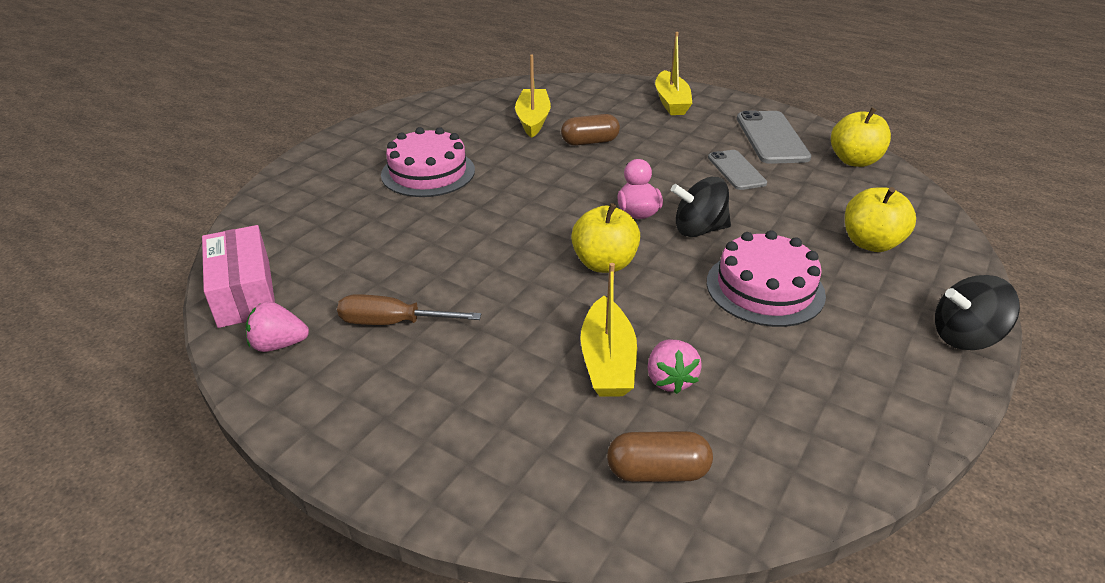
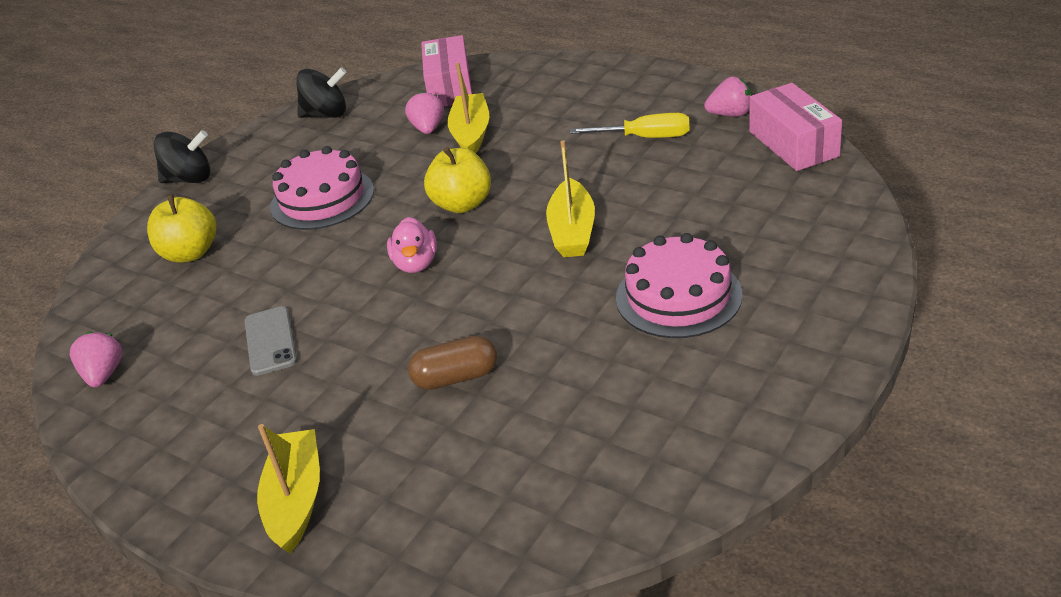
camera: 175 degrees left, 0 degrees up
brown screwdriver [337,294,481,325] -> yellow screwdriver [570,113,690,138]
yellow boat [515,55,551,138] -> yellow boat moved to [546,140,595,257]
brown capsule [607,431,713,482] -> pink box [421,35,472,107]
black spinning top [671,177,731,237] -> black spinning top moved to [296,67,347,118]
grey phone [737,111,811,164] -> none
yellow apple [831,108,891,167] -> pink strawberry [70,332,122,387]

